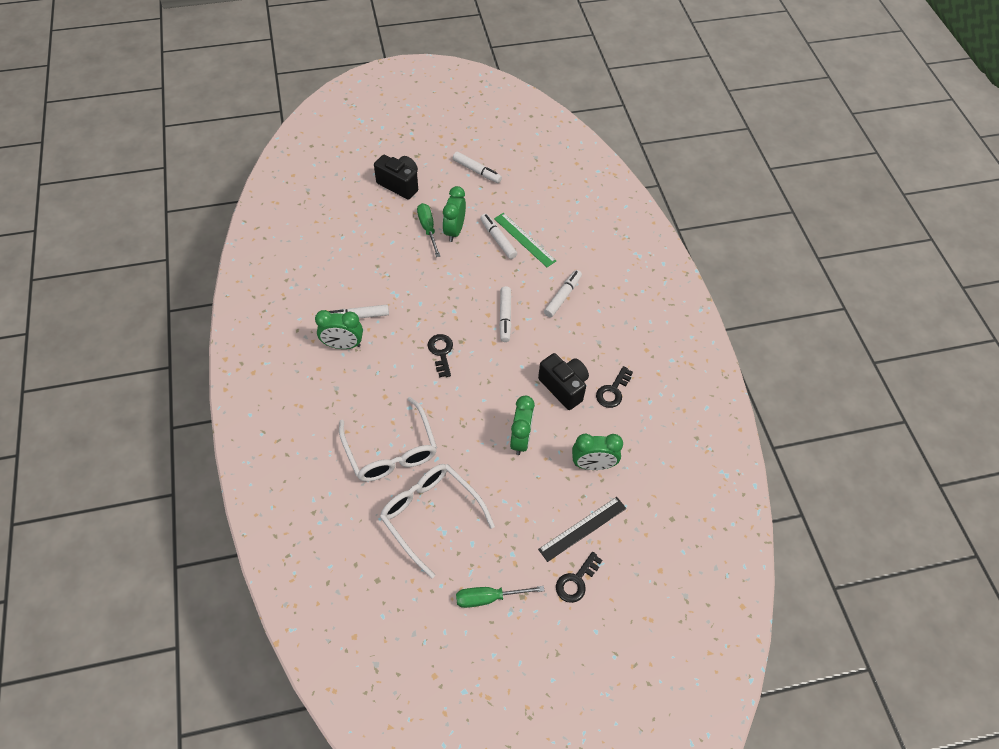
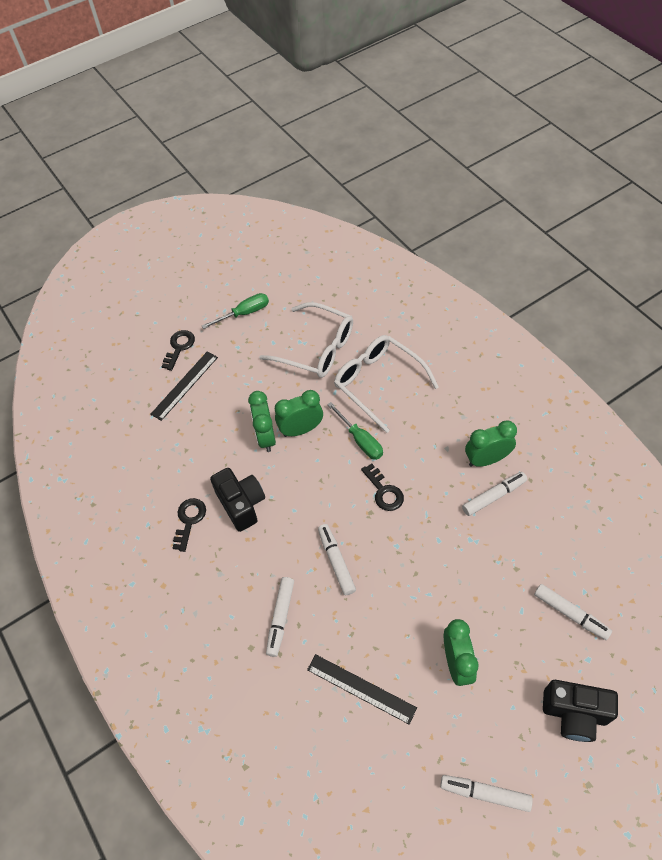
camera: 165 degrees right, 0 degrees up
green screwdriver [417,203,440,257] -> green screwdriver moved to [327,402,383,460]
white marker [480,214,517,259] -> white marker moved to [534,584,612,640]
green ruler [494,213,556,267] -> black ruler [307,654,417,725]
black camera [538,353,589,410] -> black camera turned 150 degrees counterclockwise [210,468,265,532]
green clock [572,434,623,470] -> green clock moved to [275,390,323,437]

